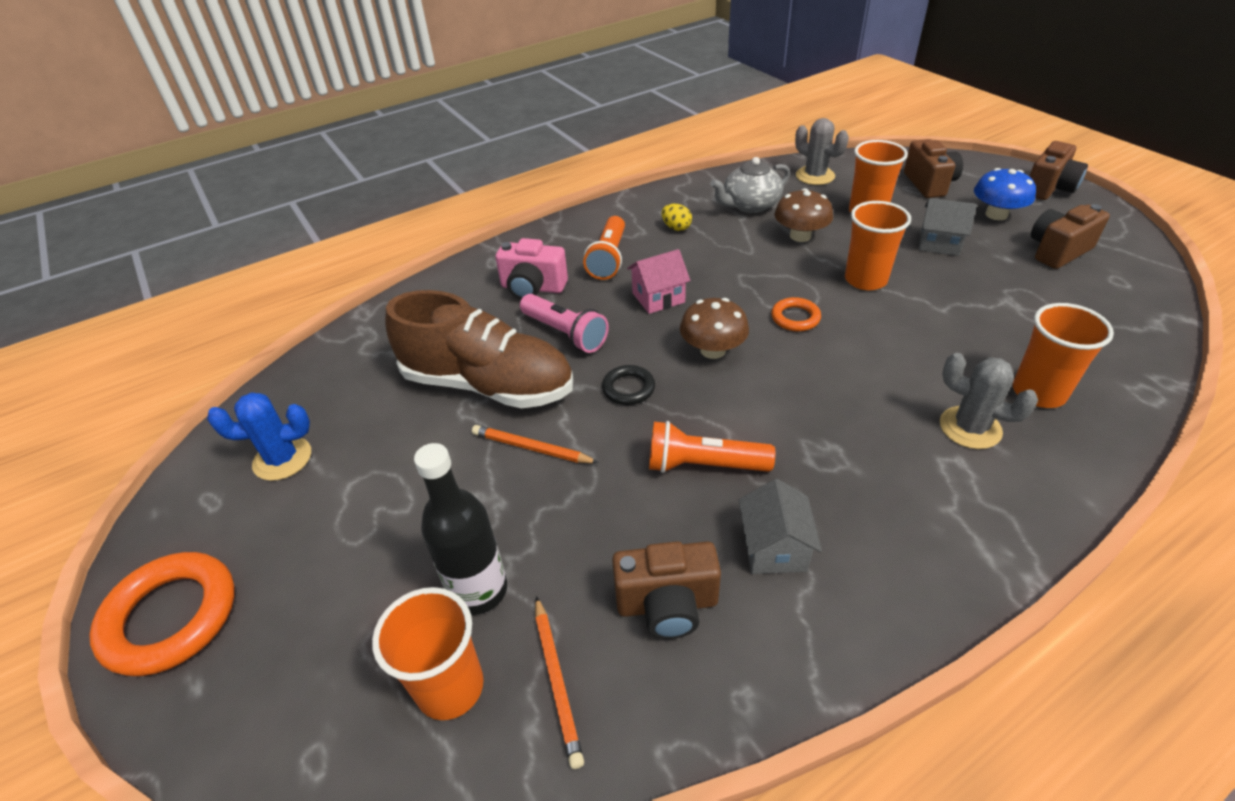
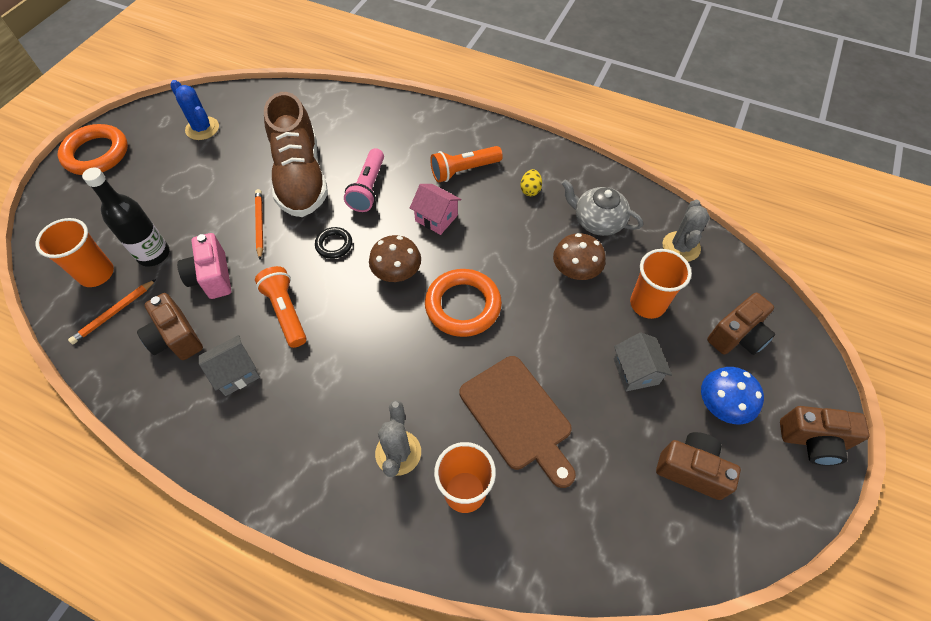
camera: 55 degrees right, 15 degrees up
pink camera [495,238,568,299] -> pink camera moved to [177,233,231,299]
orange ring [771,297,821,331] -> orange ring [425,269,502,337], size x1.92
orange cup [845,201,911,290] -> none
none -> brown cutting board [460,356,576,488]

